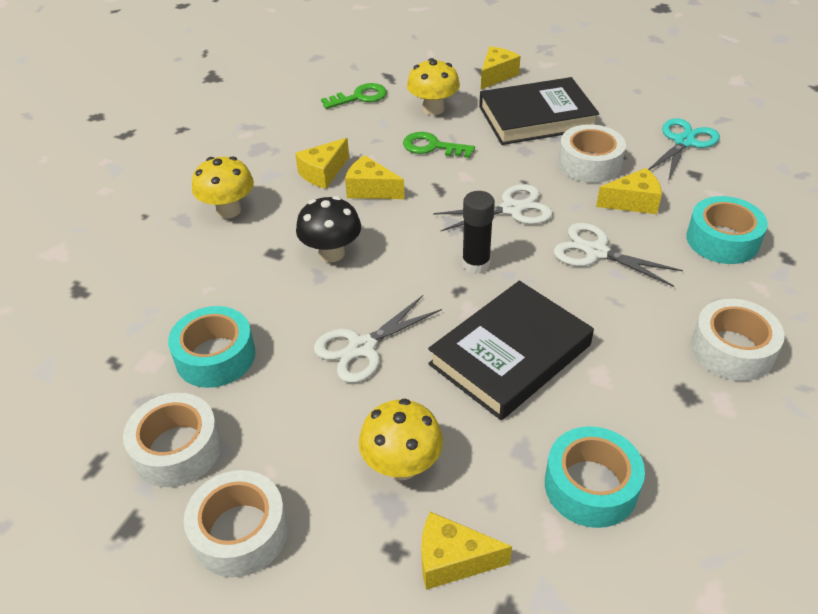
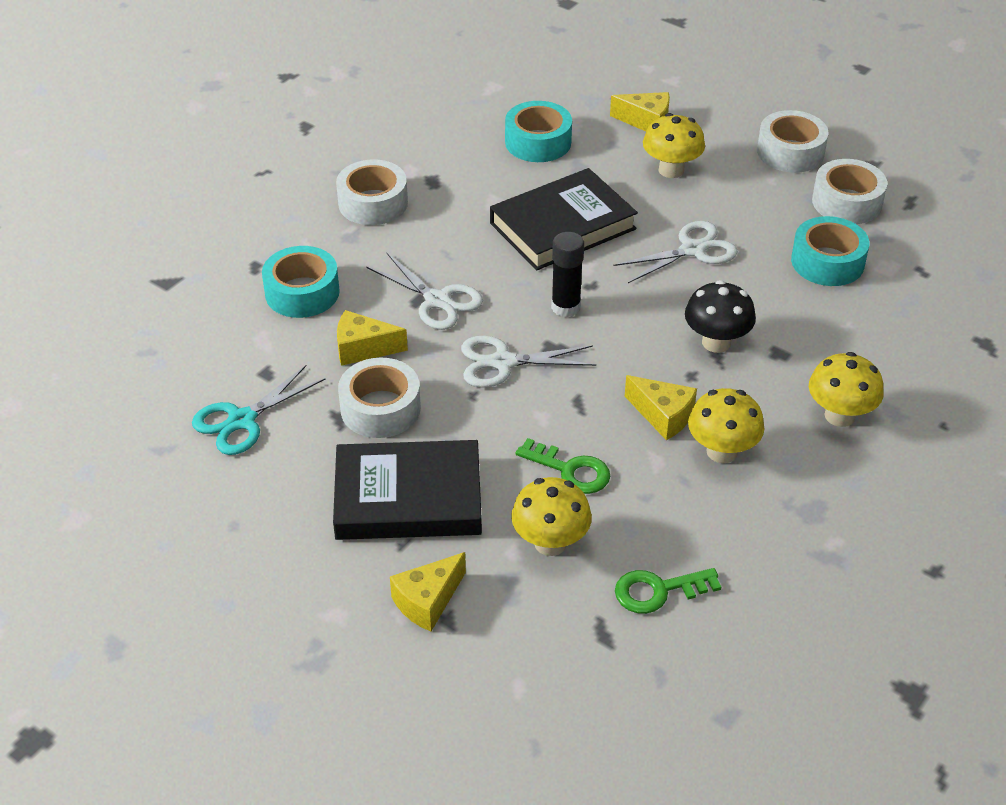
camera: 170 degrees left, 0 degrees up
yellow cheese [295,138,349,189] -> yellow mushroom [688,388,764,463]

